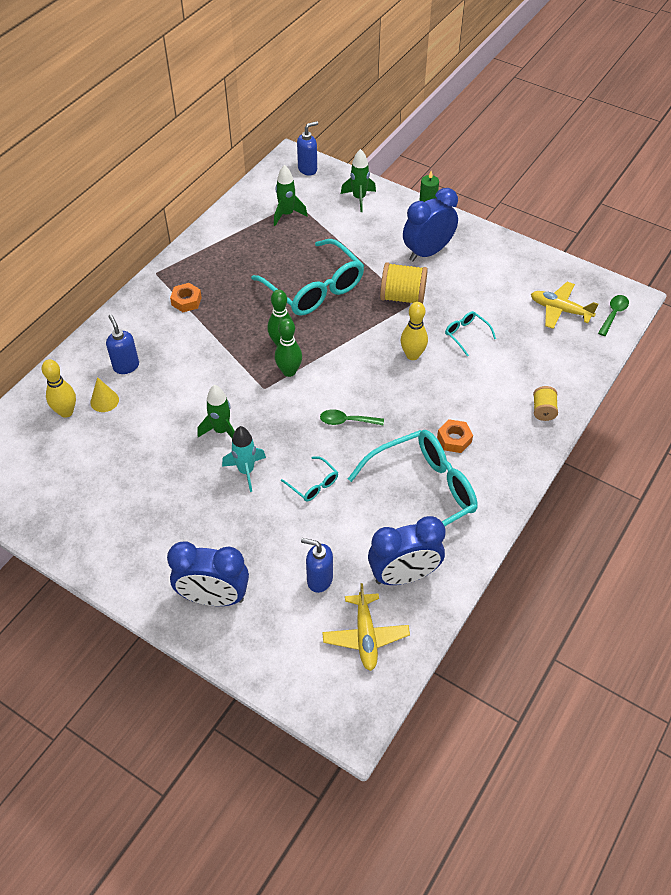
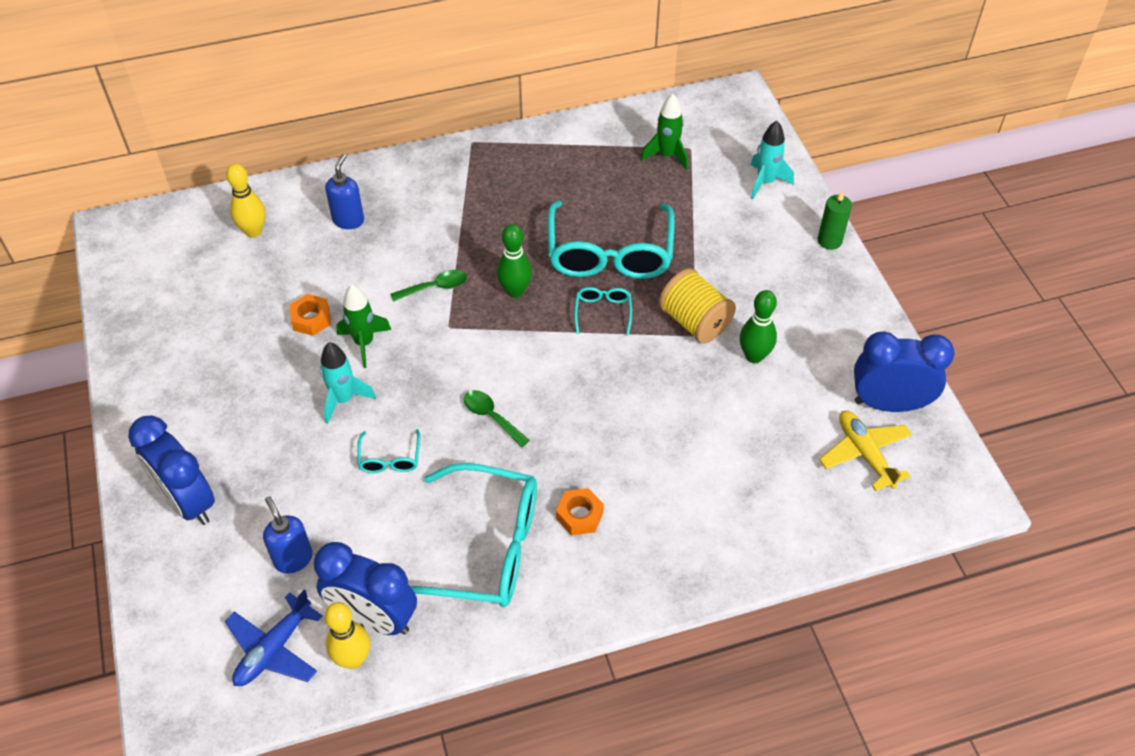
camera: 40 degrees right, 0 degrees up
yellow cone [90,377,119,412] -> none
orange nut [170,283,202,312] -> orange nut moved to [290,294,331,336]
green bowling pin [275,318,302,377] -> green bowling pin moved to [740,290,777,363]
blue soap dispenser [297,121,318,176] -> none
yellow plane [322,583,410,671] -> blue plane [225,590,323,686]
green rocket [341,149,376,212] -> turquoise rocket [751,121,794,199]
yellow bowling pin [401,302,428,360] -> yellow bowling pin moved to [325,602,370,669]
blue clock [403,188,458,261] -> blue clock moved to [854,332,955,412]
turquoise glasses [445,311,496,356] -> turquoise glasses moved to [574,287,632,336]
yellow spool [533,386,558,421] -> none
green spoon [598,295,629,336] -> green spoon moved to [391,270,467,301]

